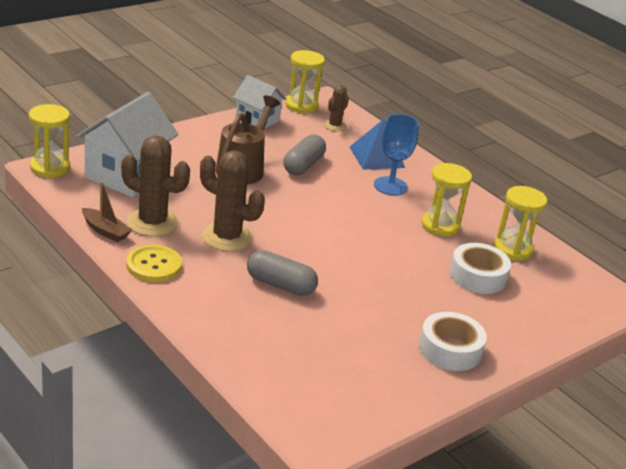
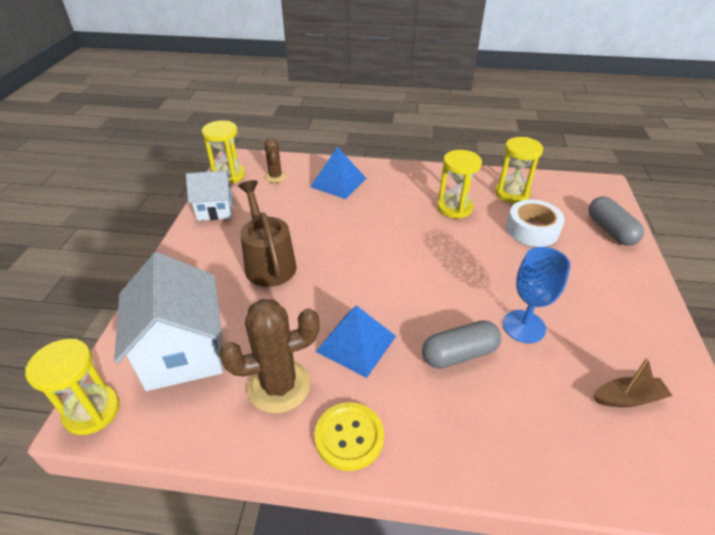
camera: 40 degrees left, 10 degrees up
brown boat [82,181,132,242] -> brown boat moved to [593,358,672,408]
brown cactus [200,150,265,252] -> blue pyramid [316,305,396,378]
grey capsule [284,134,326,175] -> grey capsule moved to [588,196,644,246]
blue goblet [374,114,419,196] -> blue goblet moved to [503,247,571,343]
white tape [419,312,487,371] -> none

